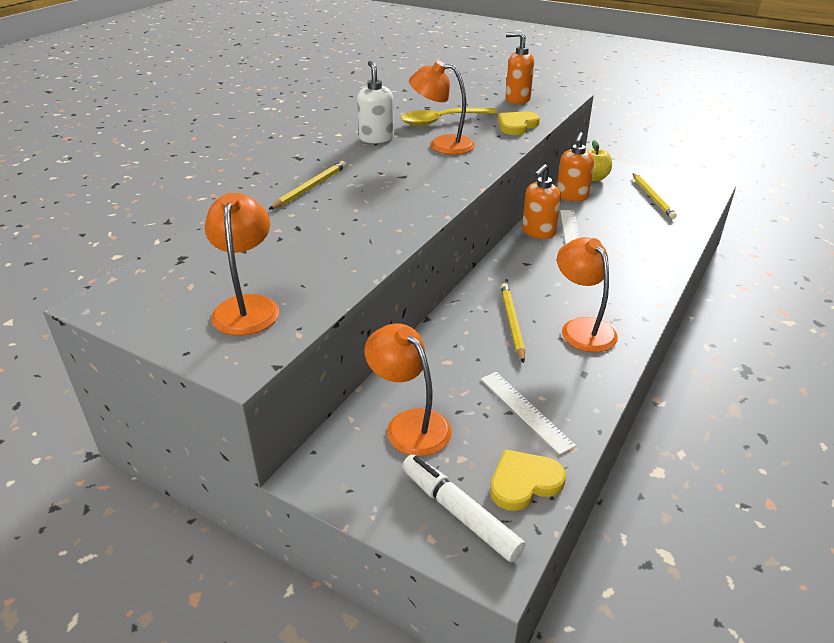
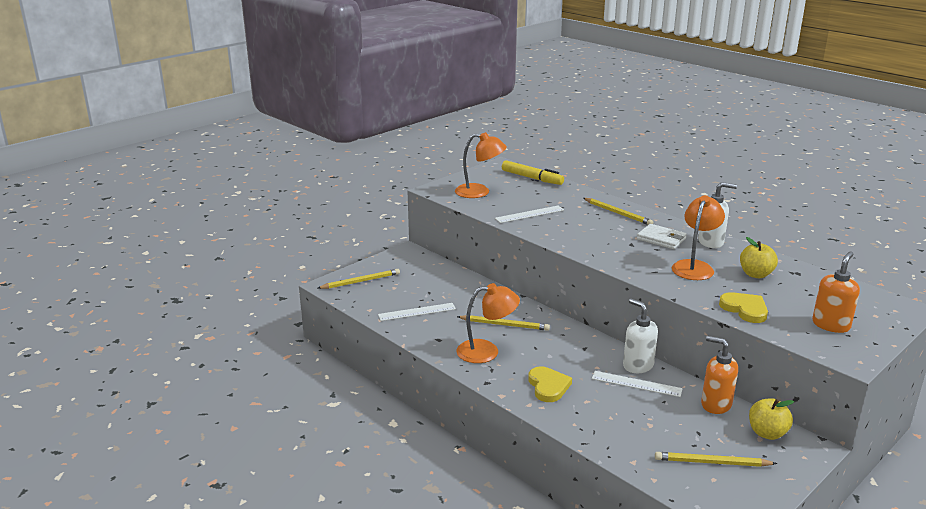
camera: 105 degrees right, 10 degrees down
orange lamp [364,323,452,456] -> none
yellow spoon [401,108,497,126] -> yellow apple [740,237,778,278]
white marker [402,454,525,562] -> yellow pencil [318,269,400,289]
yellow heart [490,449,566,511] -> yellow heart moved to [528,367,572,402]
orange soap dispenser [522,164,561,239] -> white soap dispenser [623,299,658,373]
none -> white ruler [495,206,564,223]
none -> yellow marker [502,160,564,185]
none -> white wallet [637,224,687,249]

